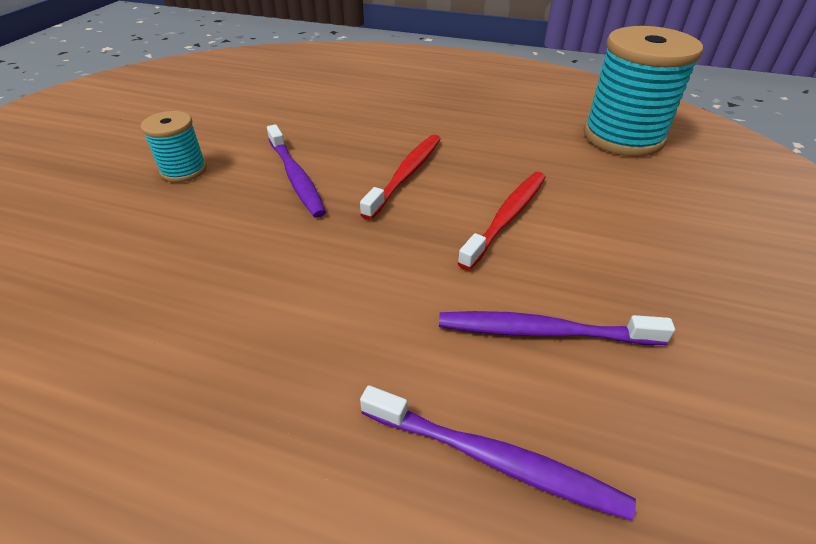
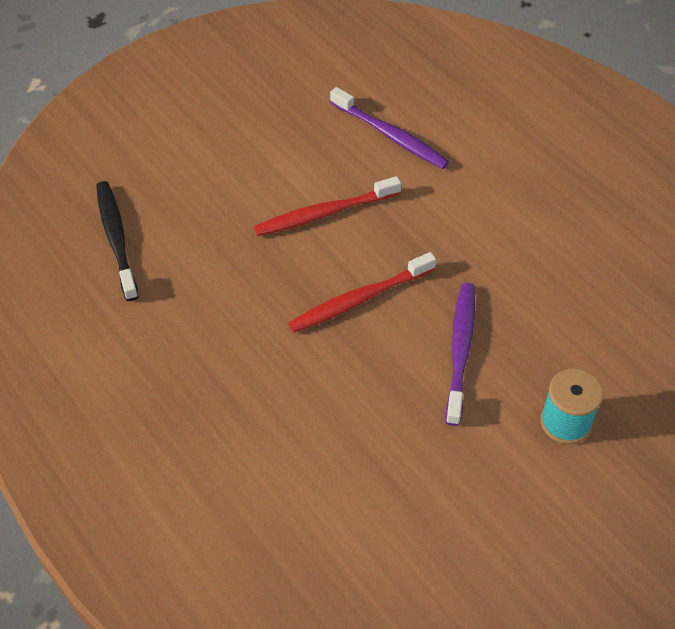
camera: 145 degrees left, 10 degrees up
purple toothbrush [360,385,636,521] -> none
turquoise spool [583,26,703,157] -> black toothbrush [96,181,138,301]

